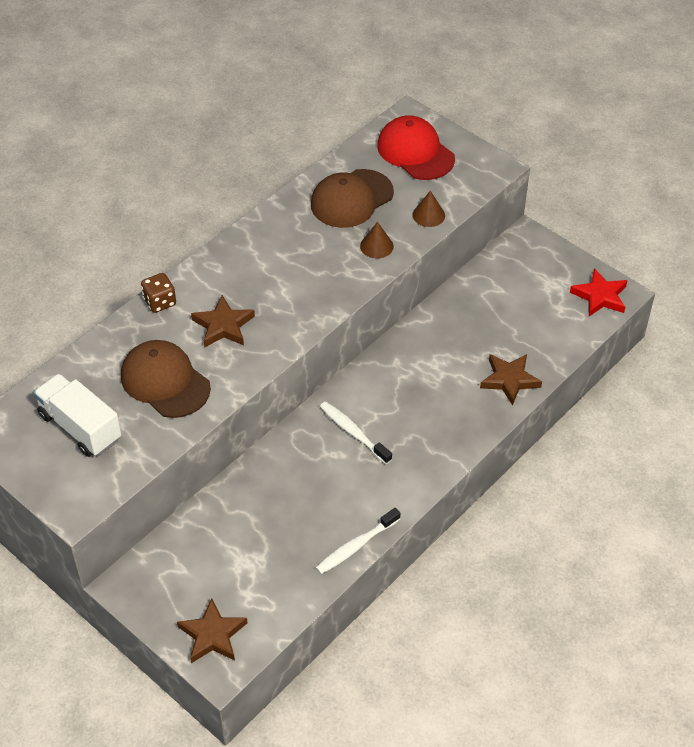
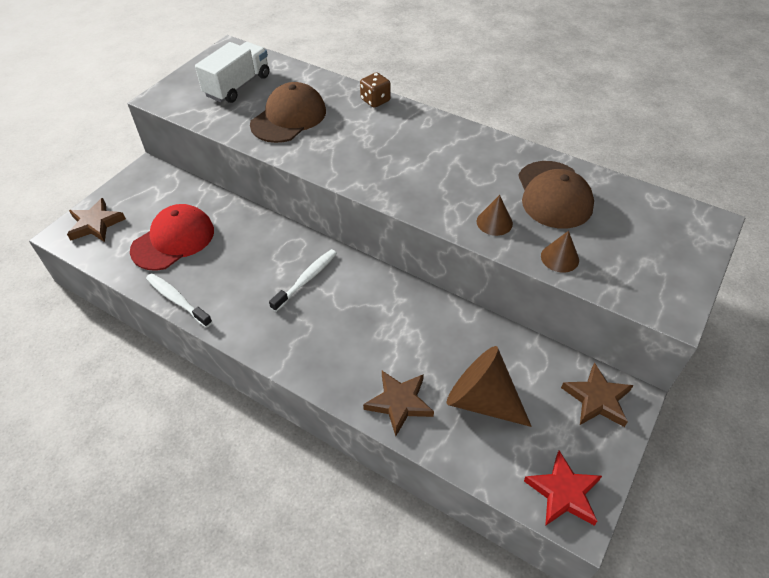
camera: 80 degrees right, 0 degrees up
brown star [191,295,255,348] -> brown star moved to [561,362,634,427]
brown cap [311,169,394,228] -> brown cap turned 135 degrees counterclockwise [518,161,594,229]
red cap [377,115,455,180] -> red cap moved to [130,204,214,271]
none -> brown cone [447,346,532,427]

